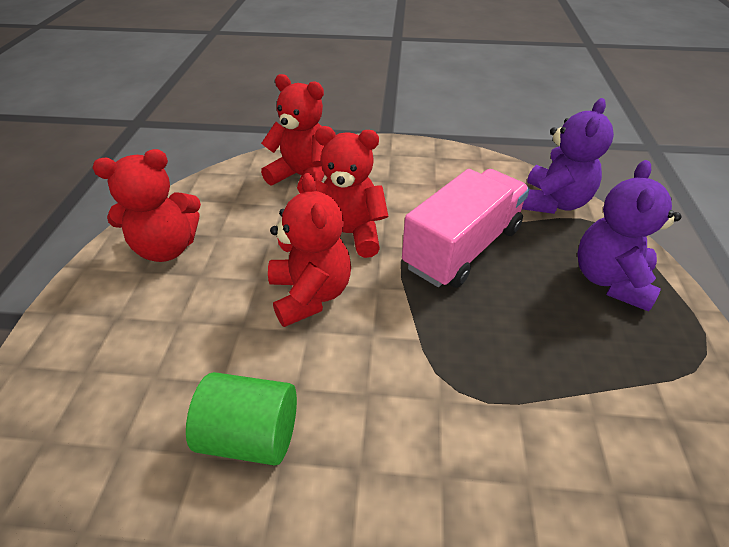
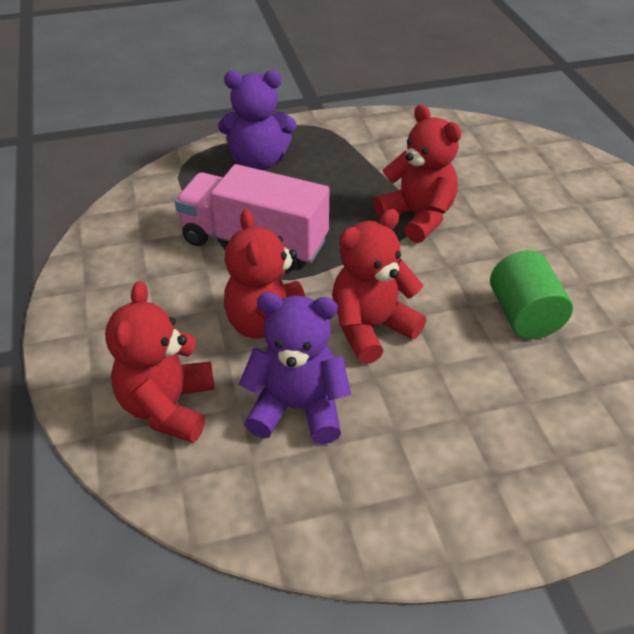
camera: 110 degrees left, 0 degrees up
red teddy bear [93,149,201,262] -> red teddy bear moved to [374,105,461,243]
purple teddy bear [522,98,614,214] -> purple teddy bear moved to [239,292,351,444]

